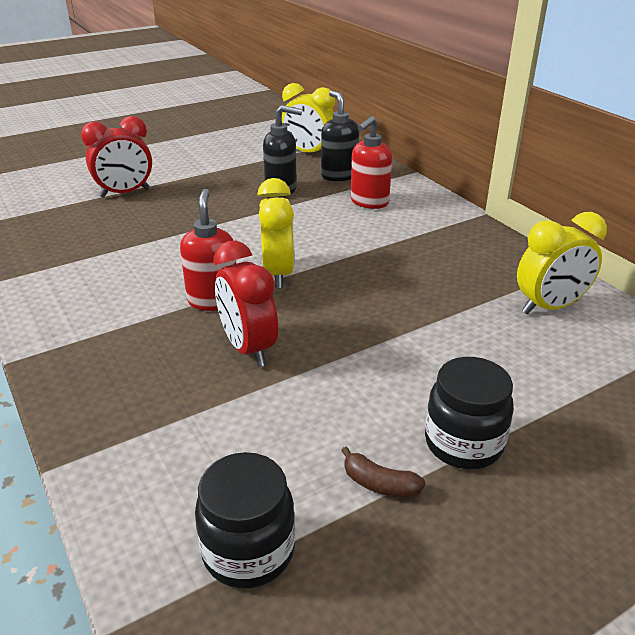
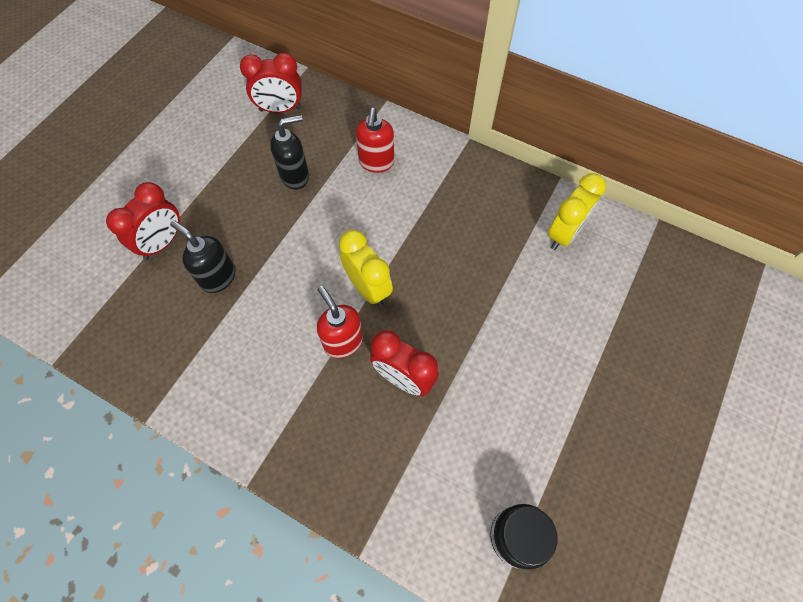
camera: 30 degrees left, 30 degrees up
yellow clock [282,83,335,152] -> red clock [240,53,302,113]
black soap dispenser [321,90,359,181] -> black soap dispenser moved to [170,220,236,293]
brown banana [341,446,426,498] -> none
black jar [425,357,514,469] -> none

